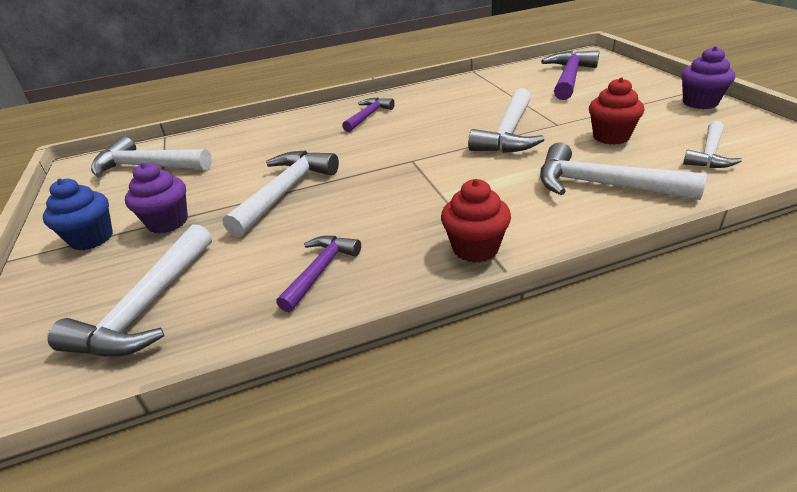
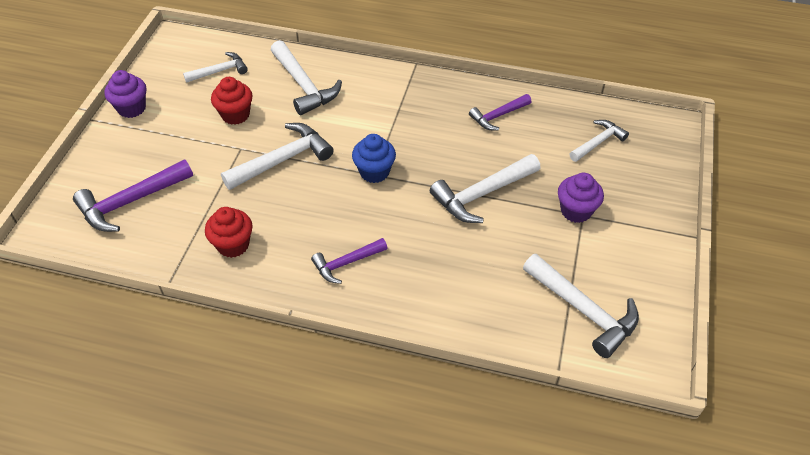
camera: 150 degrees left, 15 degrees up
blue cupcake [43,178,113,250] -> blue cupcake moved to [352,134,396,183]
white hammer [47,224,212,357] -> white hammer [570,120,629,162], size x0.62
red cupcake [441,179,511,263] -> red cupcake moved to [205,207,253,258]

